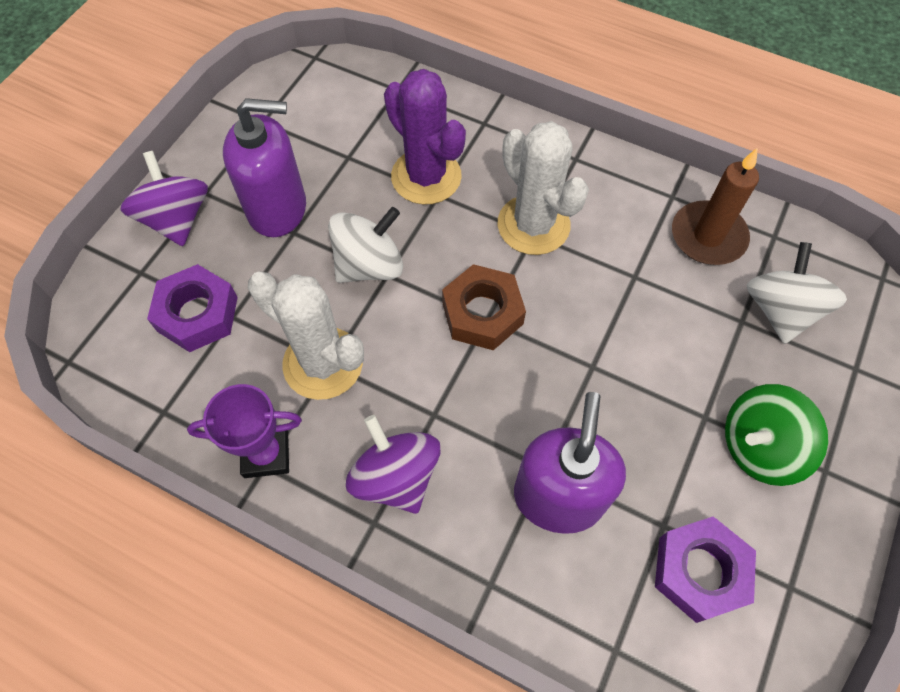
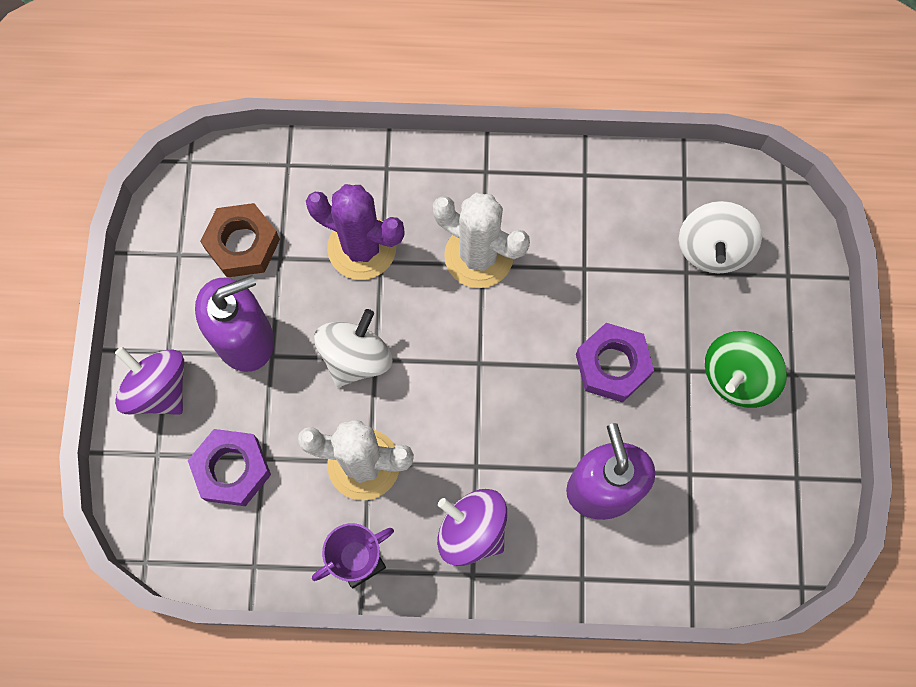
camera: 25 degrees left, 10 degrees up
brown nut [442,264,526,350] -> brown nut moved to [200,203,280,278]
purple nut [655,516,756,623] -> purple nut moved to [576,323,654,402]
brown candle [672,148,759,265] -> none
white spinning top [747,242,847,344] -> white spinning top turned 150 degrees counterclockwise [679,201,762,274]

